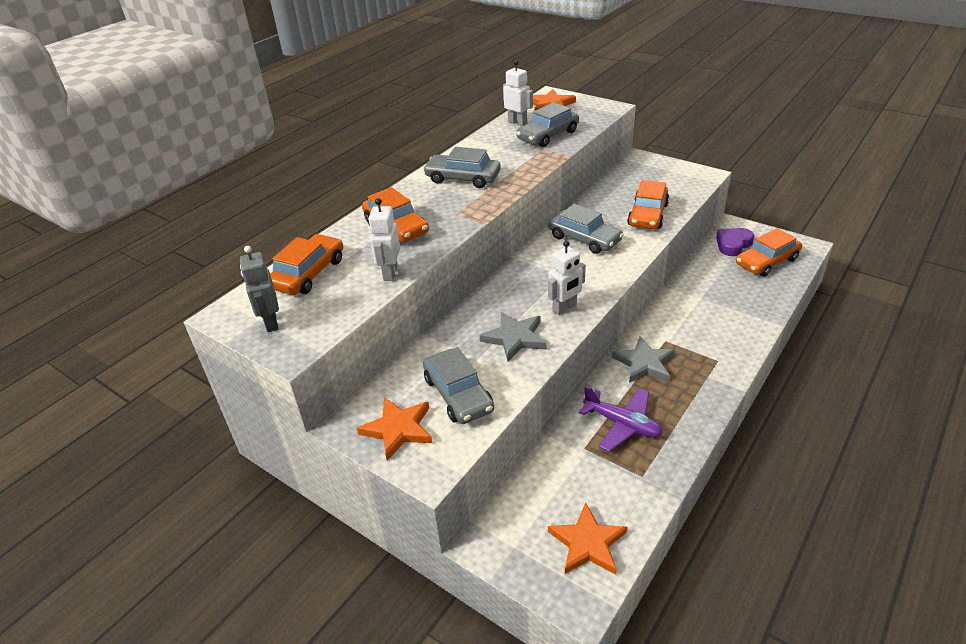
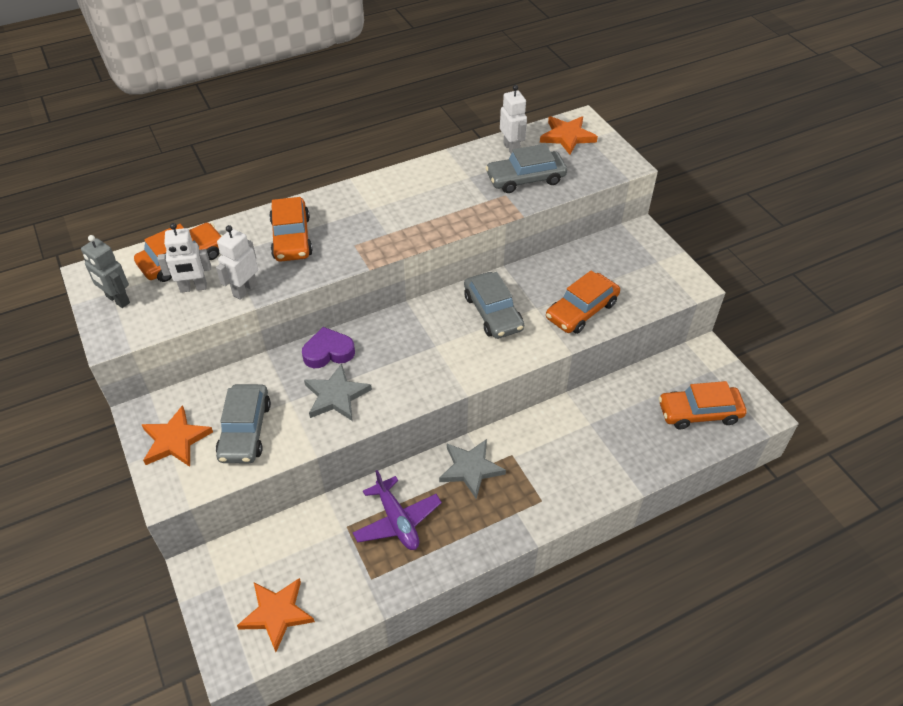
camera: 25 degrees right, 10 degrees up
grey robot [240,246,279,332] -> grey robot turned 60 degrees counterclockwise [81,235,130,308]
grey car [423,147,501,188] -> none
white robot [548,241,586,315] -> white robot moved to [158,223,211,293]
purple heart [716,228,754,256] -> purple heart moved to [302,327,355,368]

